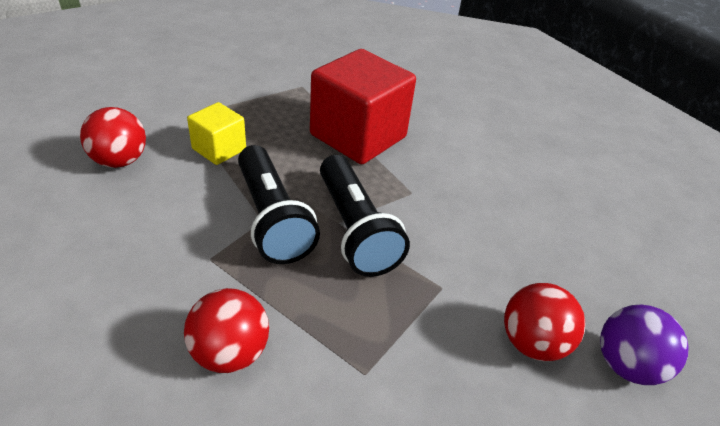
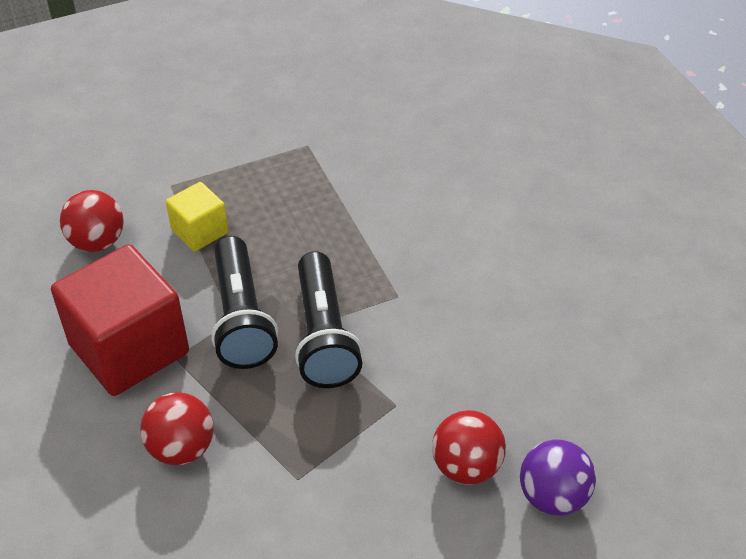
camera: 15 degrees right, 5 degrees up
red cube [310,49,416,164] -> red cube moved to [51,244,189,396]

